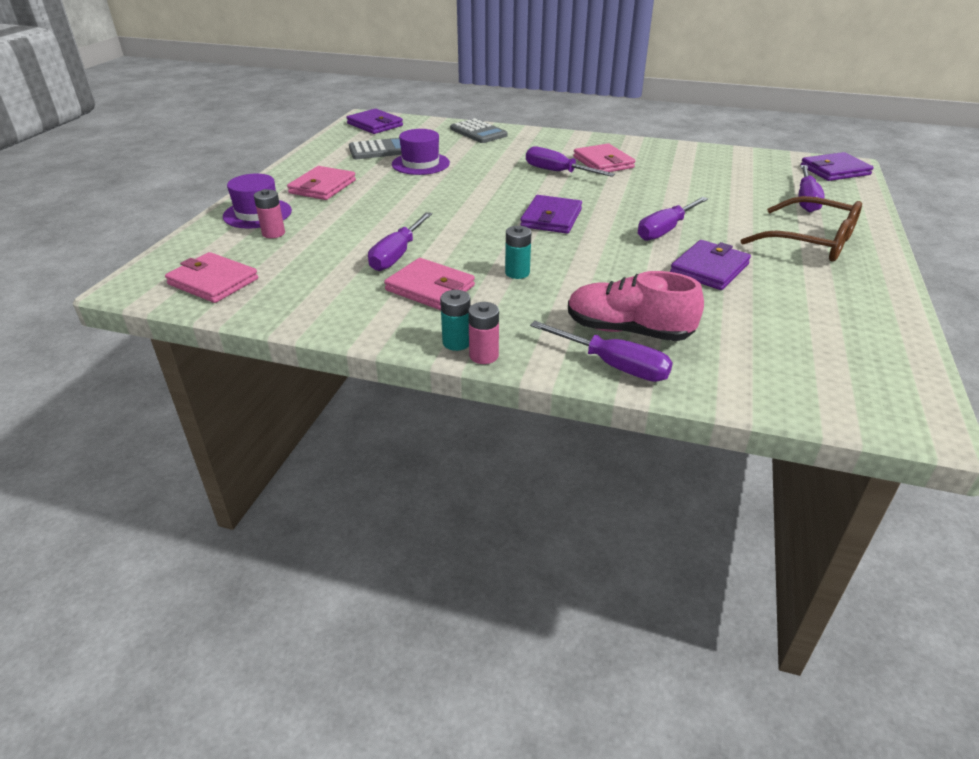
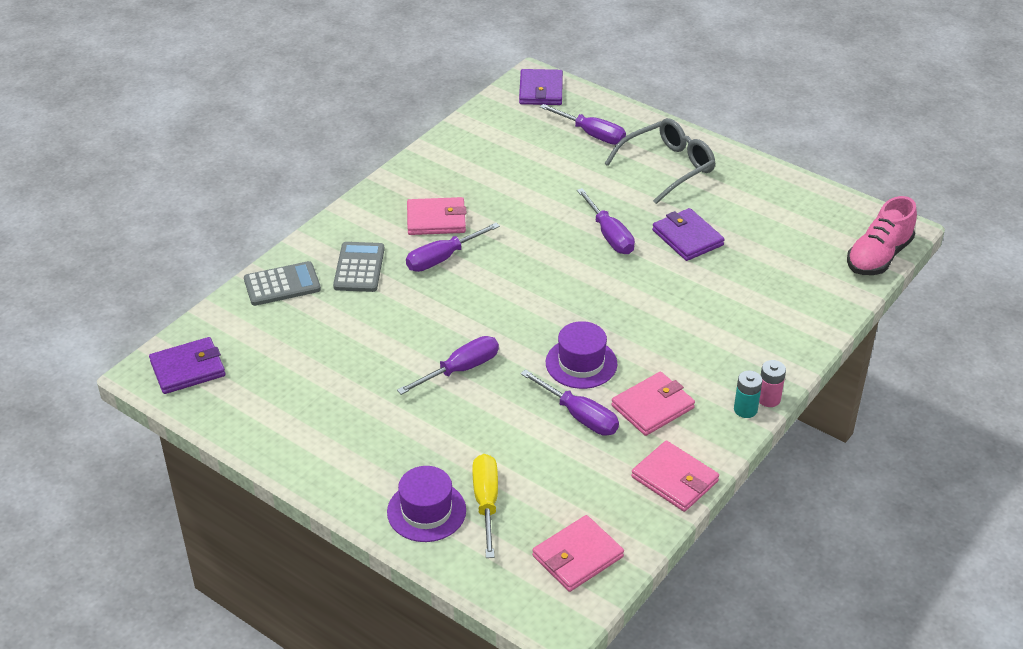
camera: 70 degrees left, 5 degrees up
pink battery [254,189,285,238] -> yellow screwdriver [472,454,498,558]
pink wallet [287,166,356,200] -> pink wallet moved to [631,440,719,512]
grey calculator [349,138,402,159] -> grey calculator moved to [333,242,385,292]
purple hat [392,129,450,175] -> purple hat moved to [546,321,617,389]
turquoise battery [505,226,531,279] -> none
purple wallet [520,195,582,234] -> none
purple screwdriver [530,321,673,382] -> purple screwdriver moved to [397,336,499,395]
pink shoe [568,271,704,341] -> pink shoe moved to [847,196,917,275]
brown glasses [741,196,862,261] -> grey glasses [604,118,715,204]

